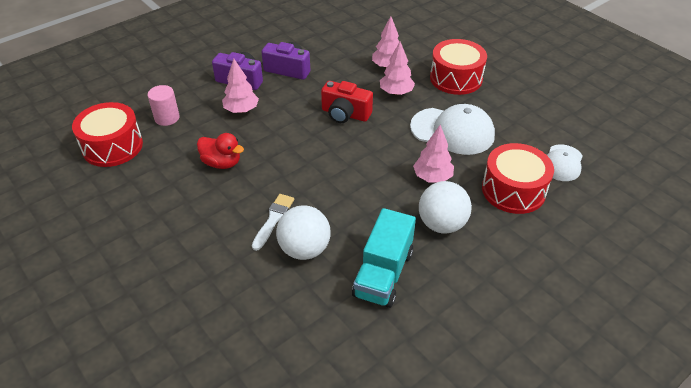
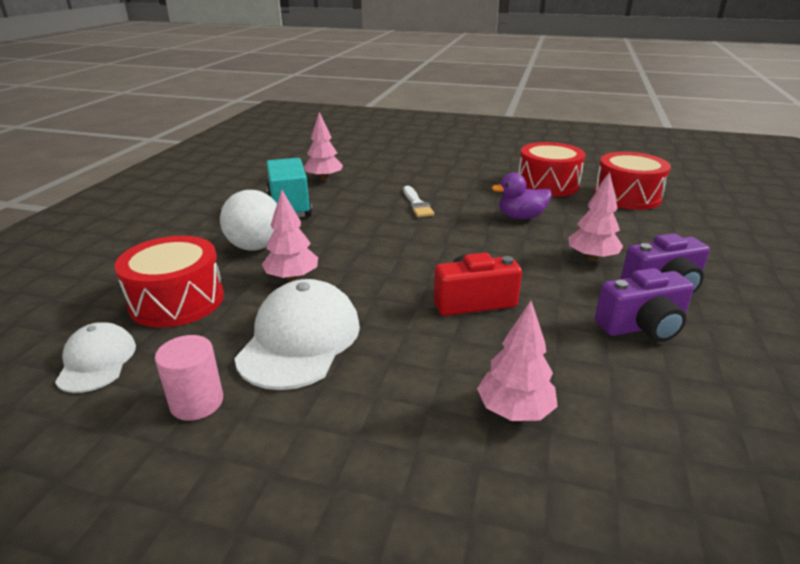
camera: 145 degrees right, 15 degrees down
pink cylinder [147,85,180,126] -> pink cylinder moved to [155,335,223,421]
red duck [197,133,244,169] -> purple duck [492,172,552,219]
white ball [276,205,331,260] -> none
pink tree [380,42,415,95] -> pink tree moved to [304,112,343,181]
white cap [410,104,495,155] -> white cap turned 120 degrees clockwise [234,279,360,390]
red drum [430,39,487,95] -> red drum moved to [518,142,585,197]

